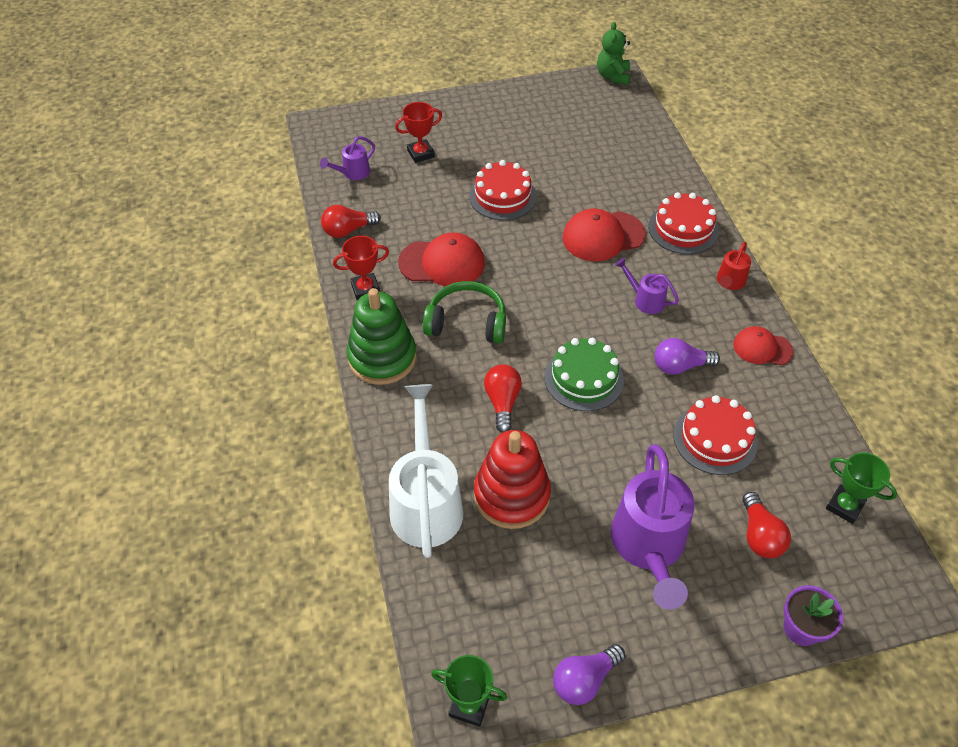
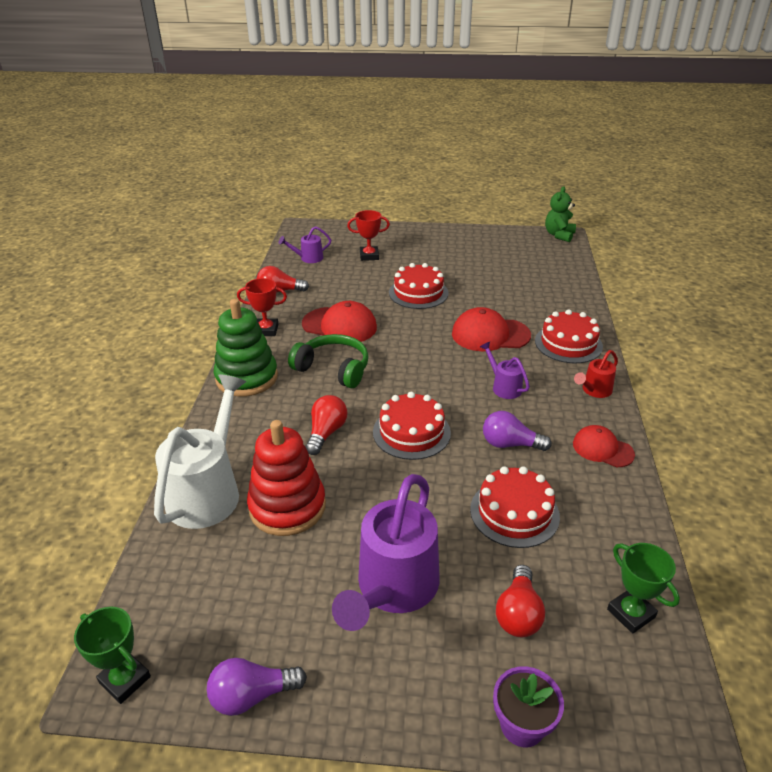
camera: 20 degrees right, 15 degrees down
green cake [544,338,624,411] -> red cake [373,392,451,460]

